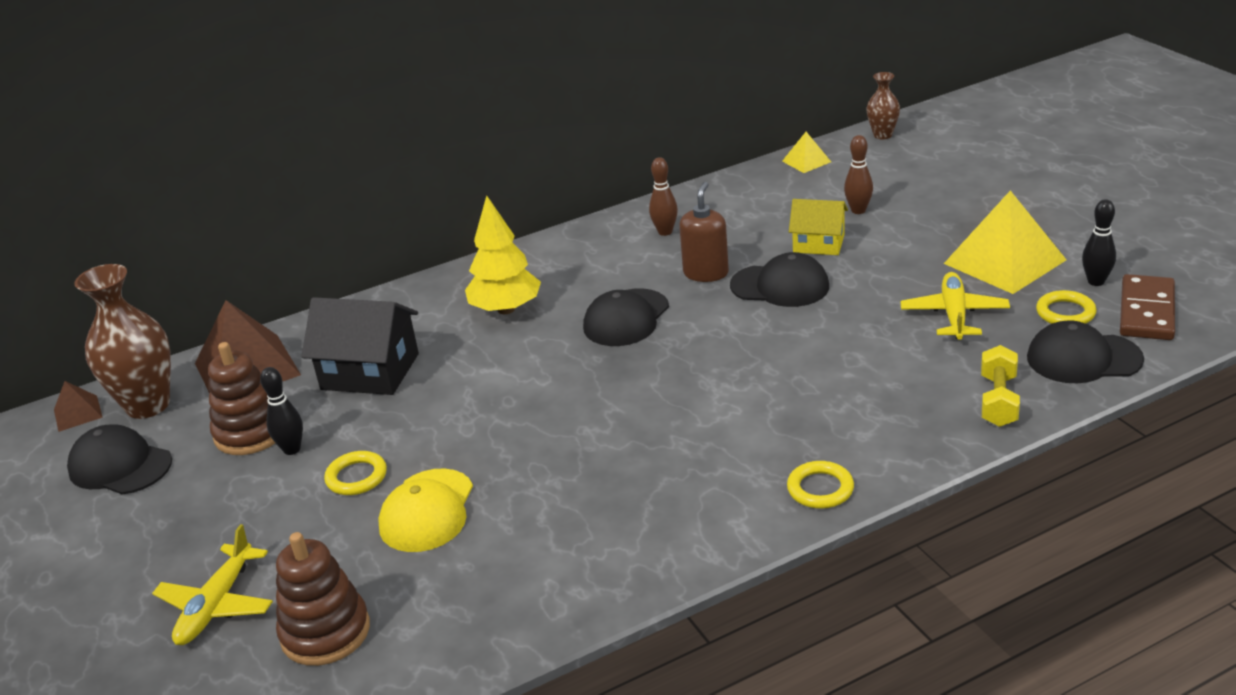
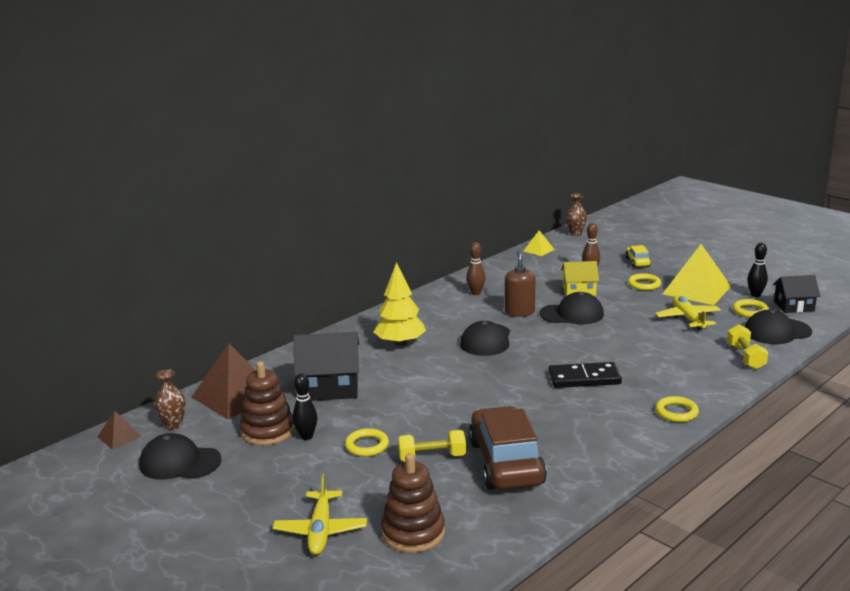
camera: 20 degrees left, 10 degrees down
brown vase [74,264,171,419] -> brown vase [154,369,186,430], size x0.52
yellow cap [378,468,473,552] -> yellow dumbbell [398,430,466,461]
brown domino [1120,274,1175,340] -> black house [773,275,820,313]
none -> brown car [469,406,547,490]
none -> black domino [549,362,622,388]
none -> yellow car [625,245,651,267]
none -> yellow ring [628,273,661,290]

